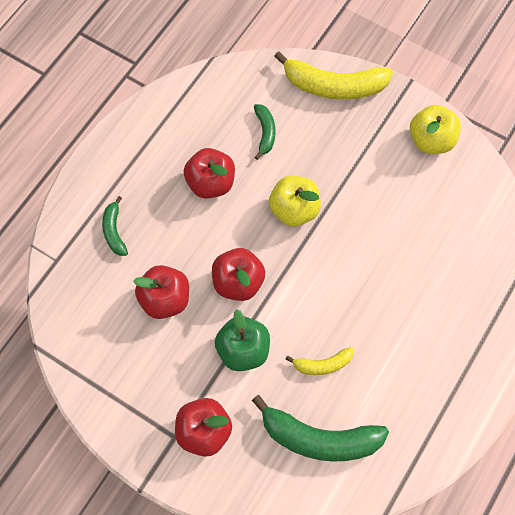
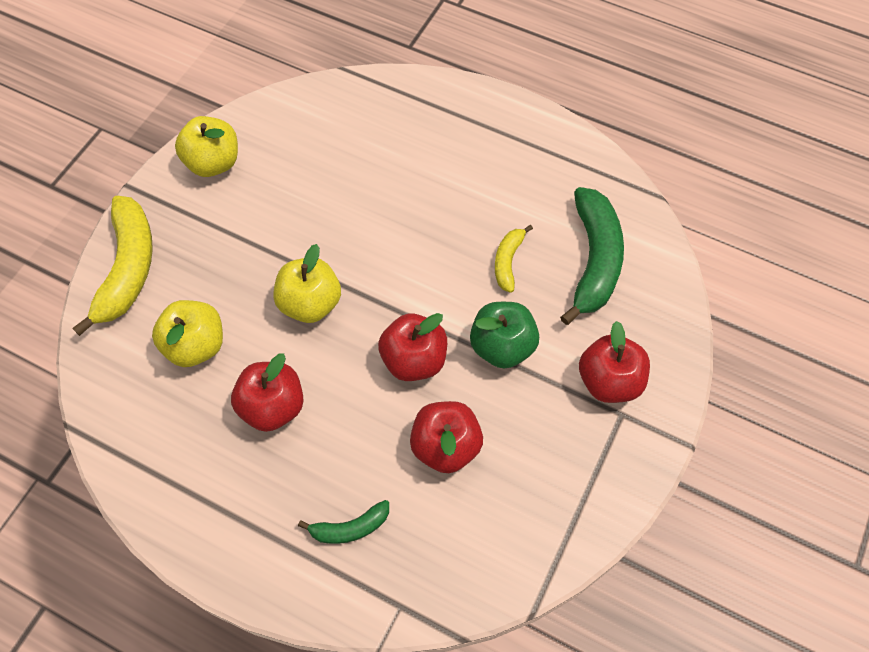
camera: 95 degrees left, 5 degrees down
green banana [254,104,275,160] -> yellow apple [152,300,223,367]
yellow banana [286,347,353,375] -> yellow banana turned 150 degrees counterclockwise [495,225,533,293]

